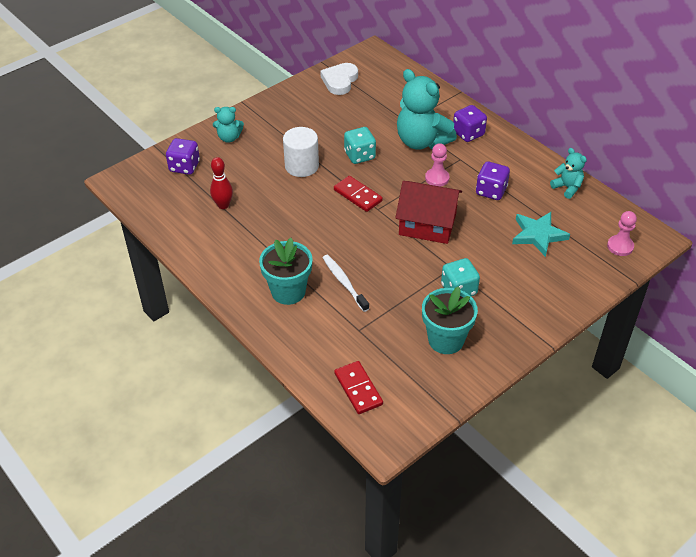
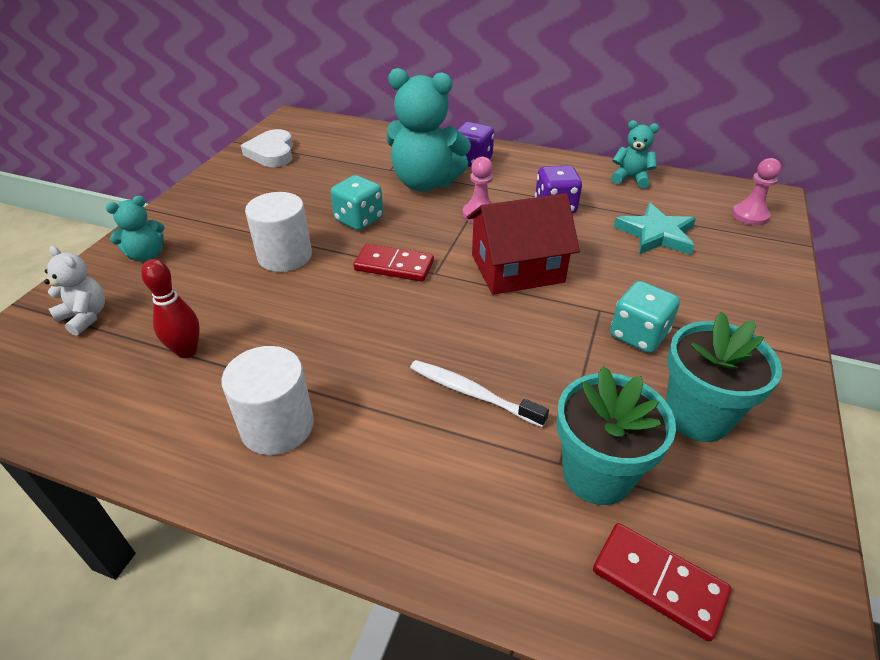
camera: 30 degrees left, 5 degrees down
purple dice [166,138,200,175] -> white teddy bear [44,246,105,336]
turquoise flower pot [259,238,313,305] -> turquoise flower pot moved to [556,366,676,505]
none -> white cylinder [222,346,314,455]

